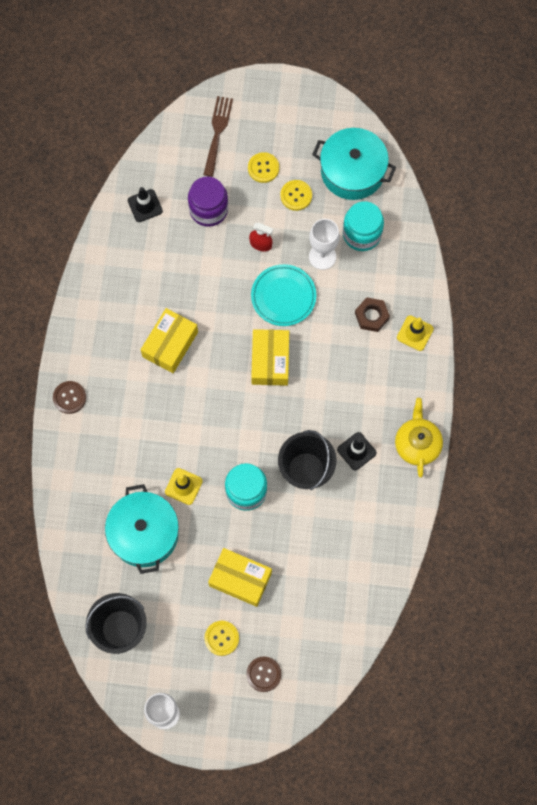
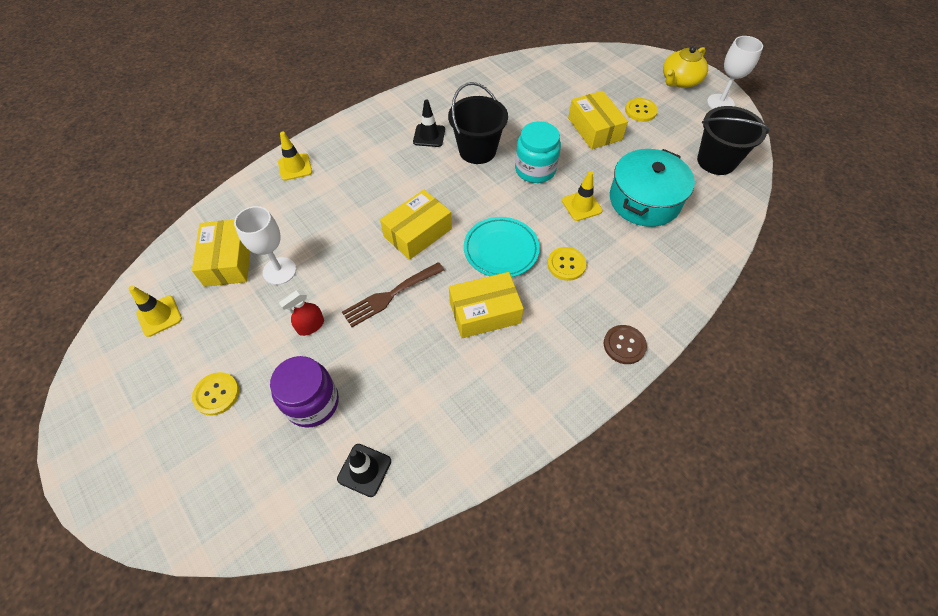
camera: 135 degrees left, 15 degrees down
brown fork [203,96,233,177] -> brown fork moved to [342,262,444,327]
brown button [246,656,281,692] -> none
red spray bottle [249,223,273,252] -> red spray bottle turned 105 degrees counterclockwise [279,290,324,336]
turquoise plate [251,264,316,326] -> turquoise plate moved to [464,217,540,277]
yellow button [280,180,312,211] -> yellow button moved to [547,247,586,281]
turquoise pot [312,128,396,200] -> yellow traffic cone [129,286,182,337]
turquoise jar [343,201,384,251] -> yellow box [192,220,250,287]
brown nut [355,298,390,332] -> none
yellow teapot [395,398,443,478] -> yellow teapot moved to [663,46,708,88]

